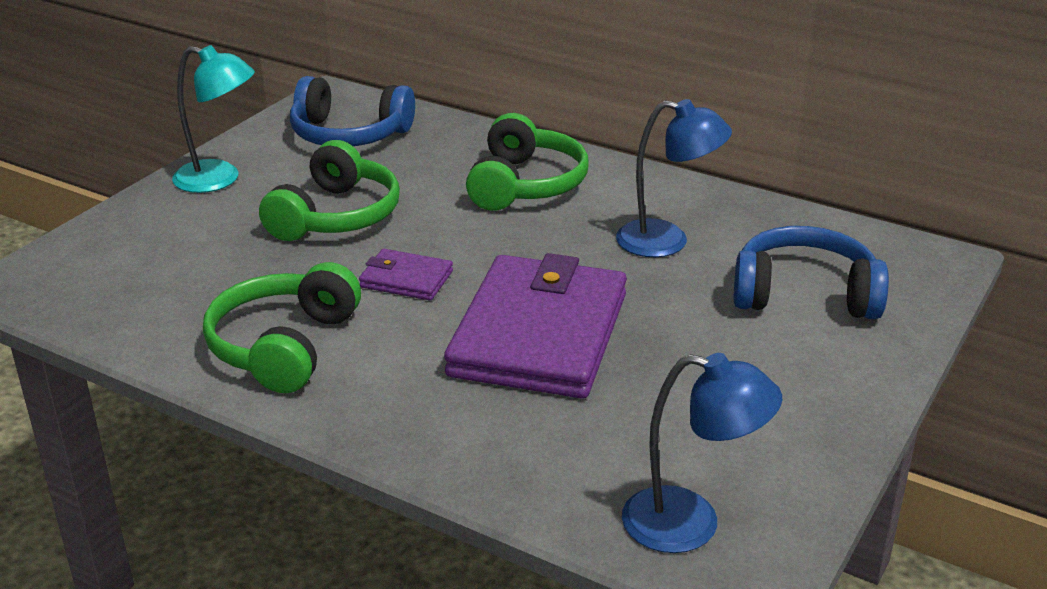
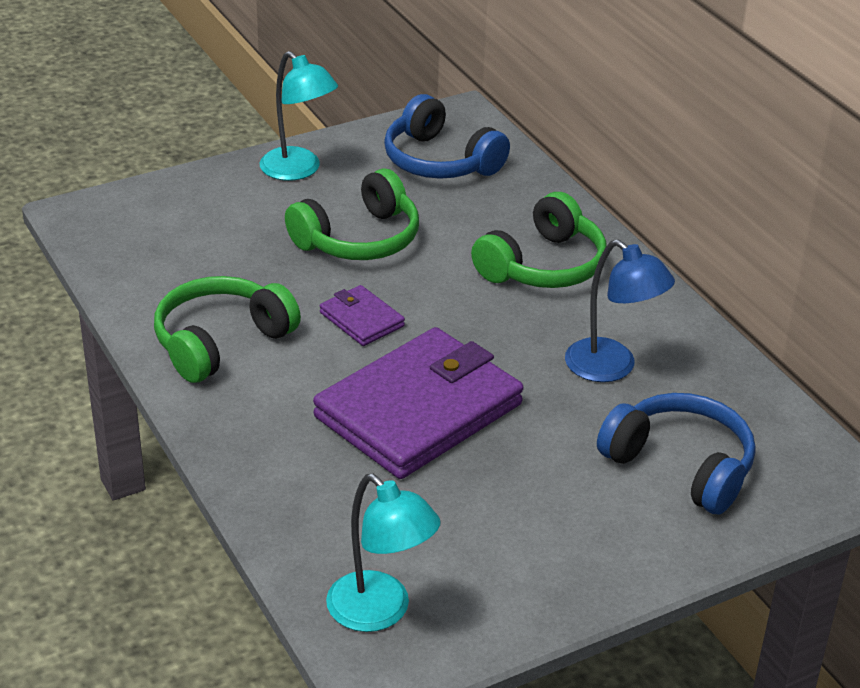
camera: 30 degrees right, 5 degrees up
blue lamp [622,353,782,553] -> turquoise lamp [326,474,441,632]

